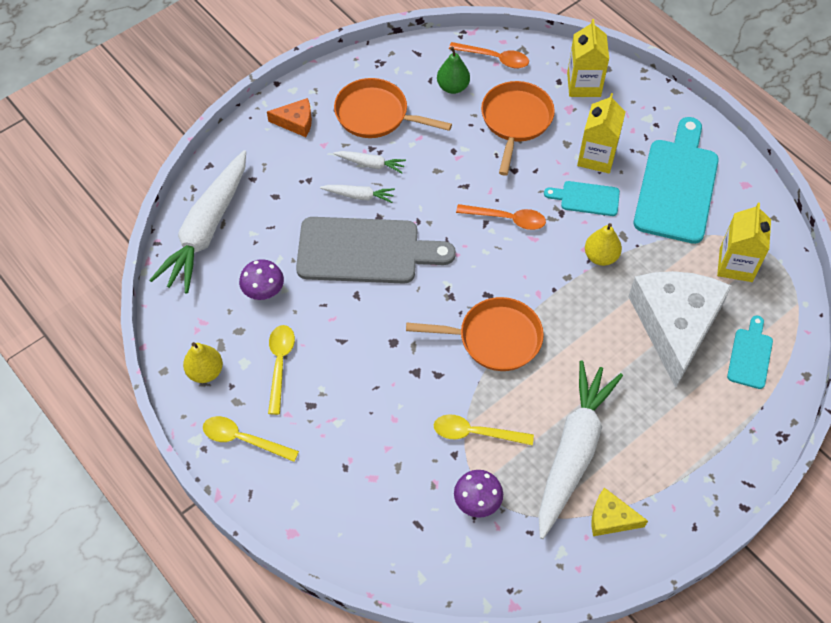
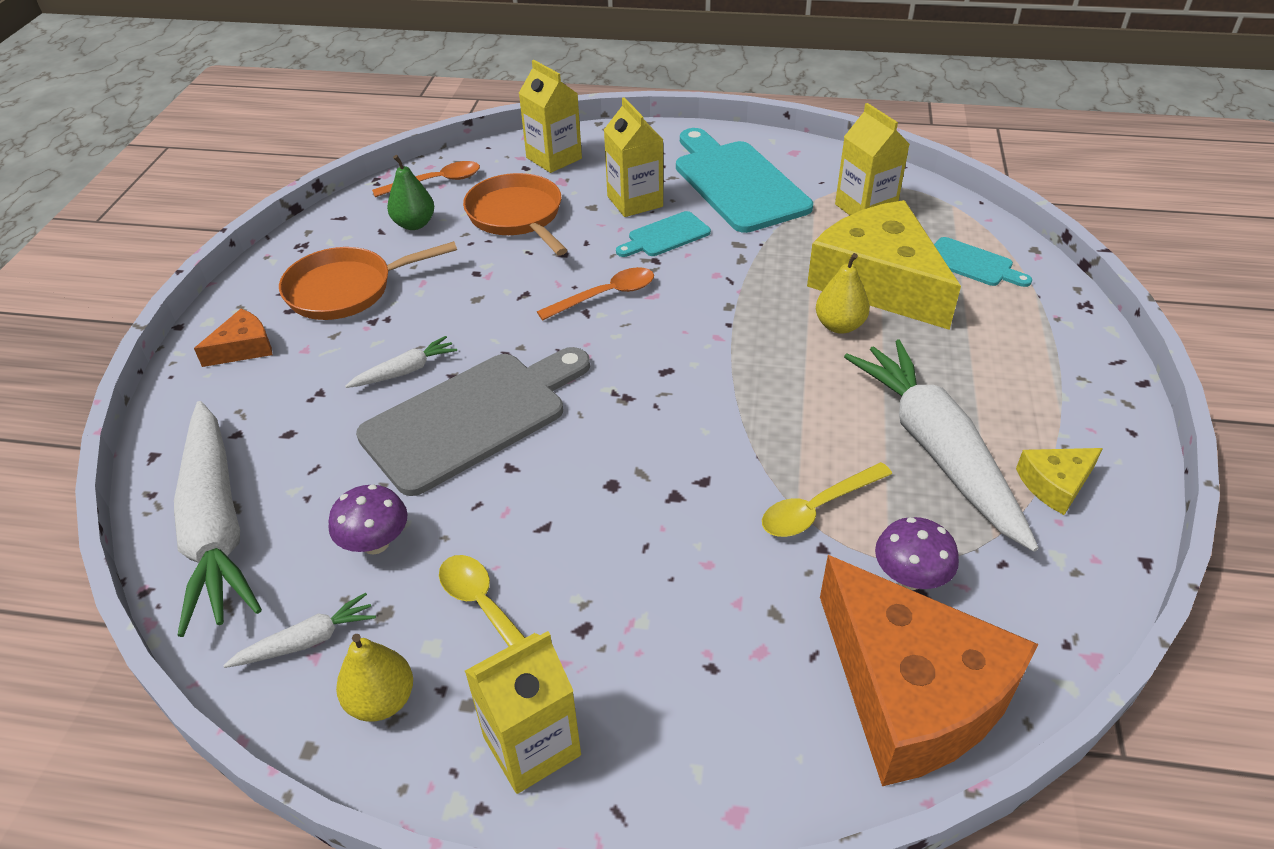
camera: 40 degrees left, 15 degrees down
yellow spoon [203,416,299,462] -> yellow carton [465,631,581,794]
white carrot [333,151,406,173] -> white carrot moved to [223,593,376,668]
orange pan [406,297,544,371] -> none
yellow pear [585,223,622,266] -> yellow pear moved to [816,253,870,334]
white cheese [628,271,731,388] -> yellow cheese [807,200,961,330]
turquoise cutting board [727,316,773,389] -> turquoise cutting board turned 150 degrees clockwise [934,237,1032,287]
none -> orange cheese [820,555,1038,786]

